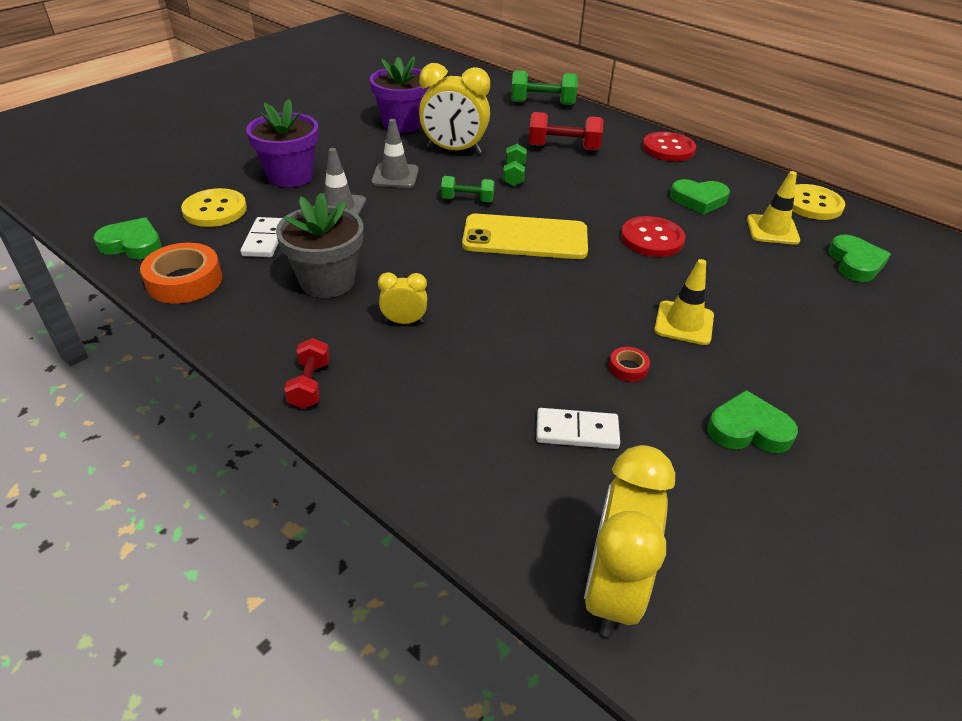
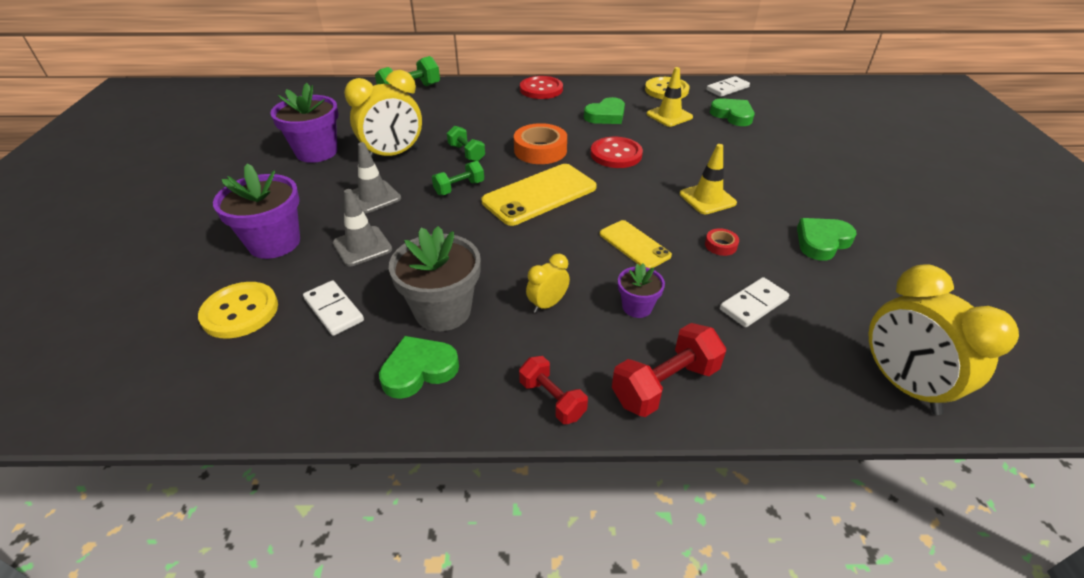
camera: 40 degrees left, 0 degrees up
green heart [94,217,162,259] -> green heart moved to [379,336,459,399]
orange tape [140,243,222,304] -> orange tape moved to [514,123,567,164]
red dumbbell [529,112,604,151] -> red dumbbell moved to [612,323,726,417]
none -> yellow phone [600,220,672,268]
none -> purple flower pot [618,264,665,318]
none -> white domino [706,76,750,97]

